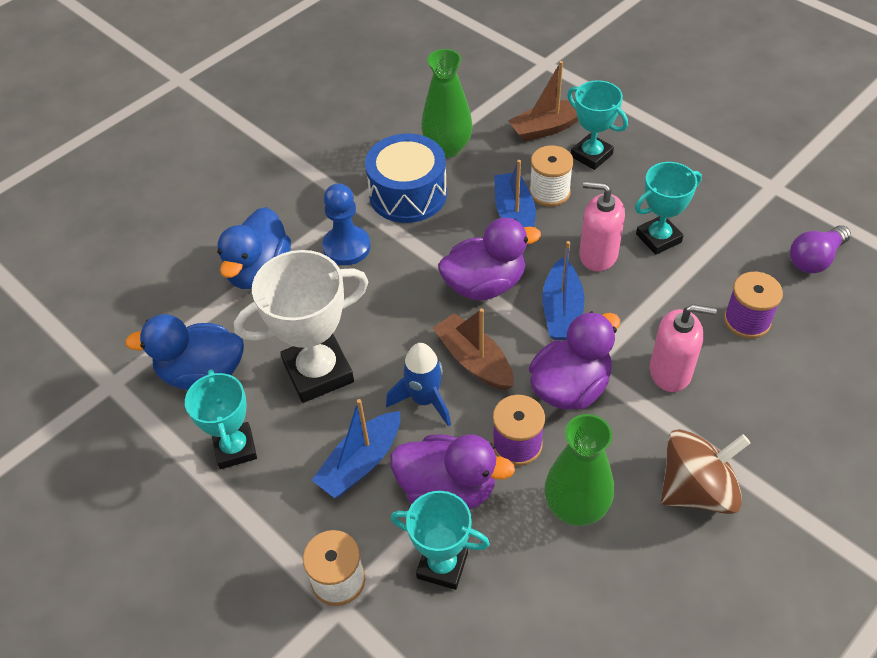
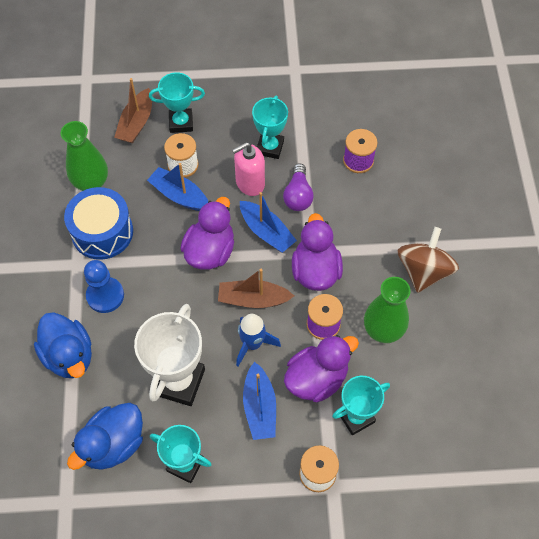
camera: 50 degrees left, 10 degrees up
pink soap dispenser [650,304,717,392] -> none
purple light bulb [790,225,851,273] -> purple light bulb moved to [283,163,314,211]

